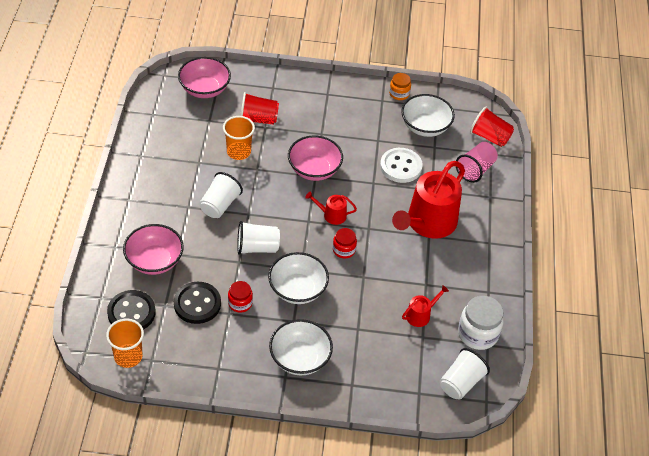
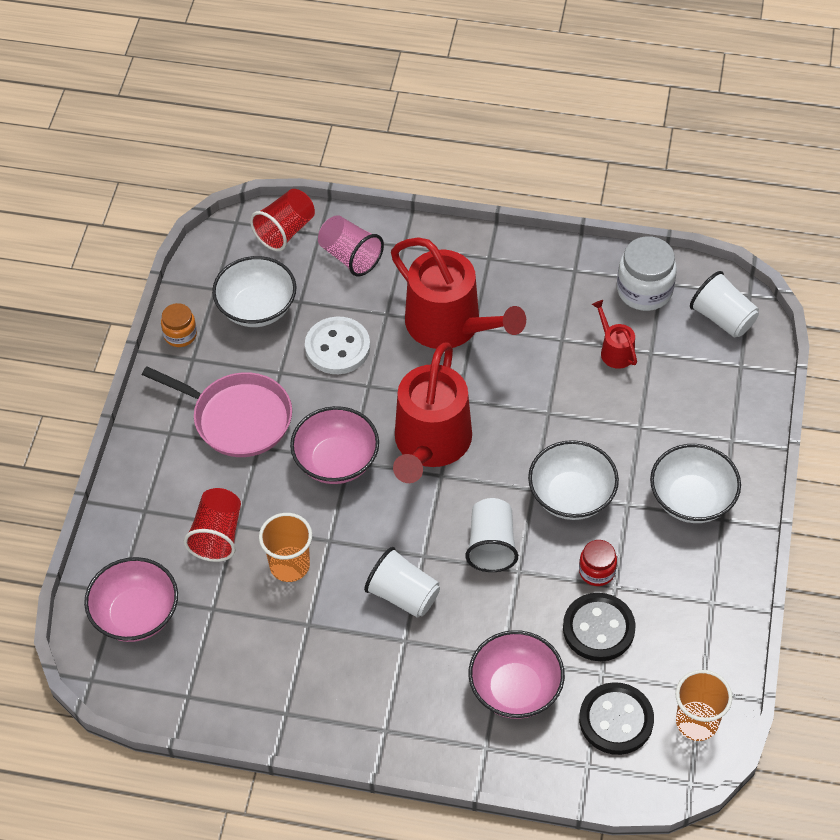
camera: 80 degrees left, 5 degrees up
red watering can [306,191,357,225] -> red watering can [393,343,472,483], size x2.24
red jar [333,228,357,258] -> none
none -> pink pan [142,366,292,457]

